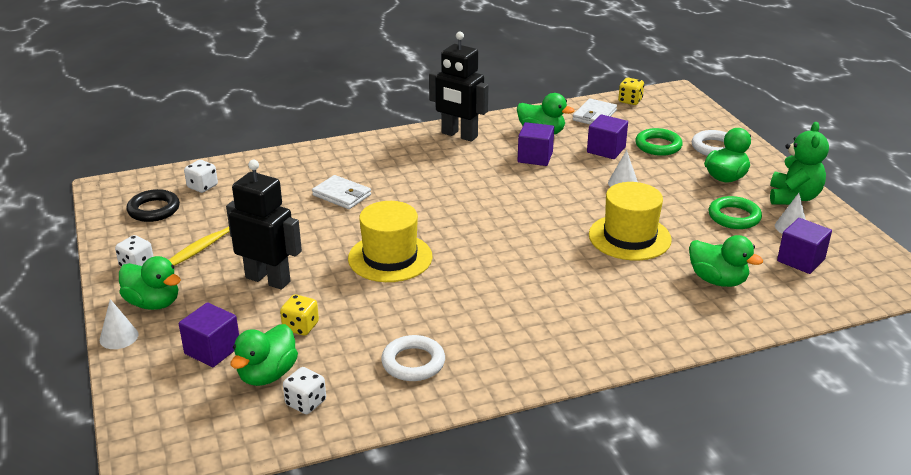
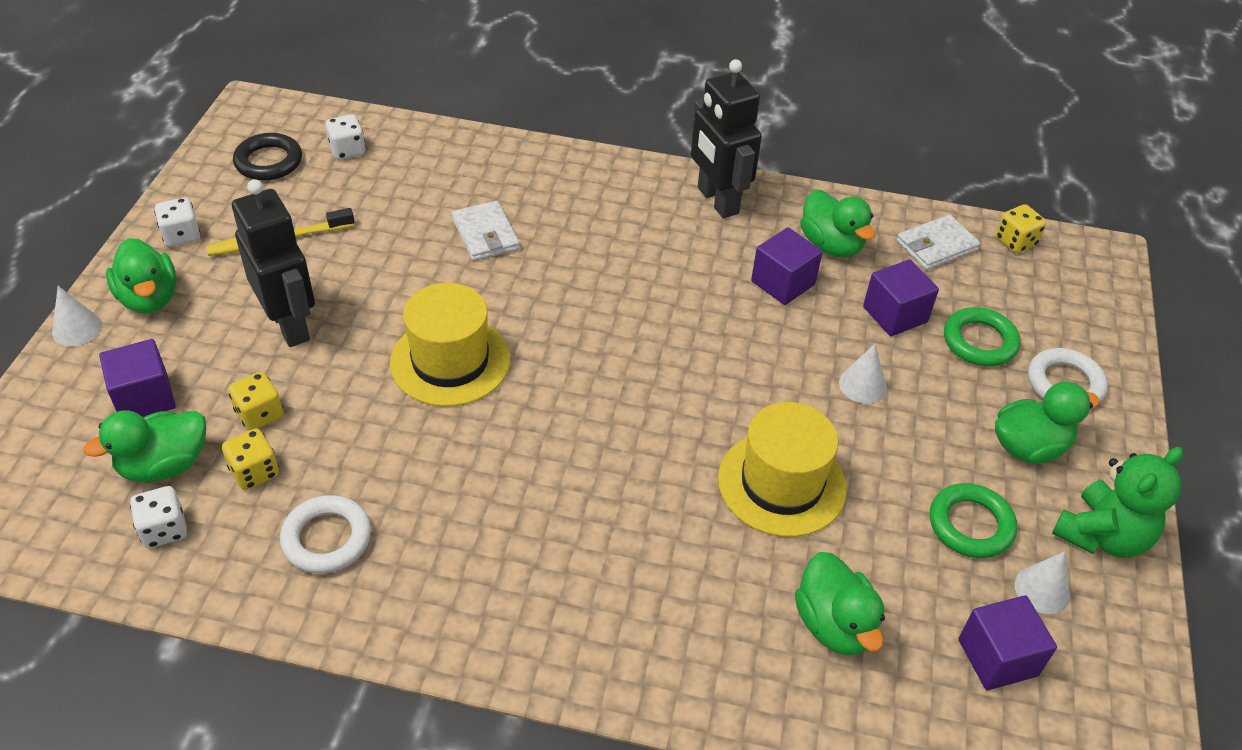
camera: 30 degrees right, 15 degrees up
none -> yellow dice [222,429,279,490]

